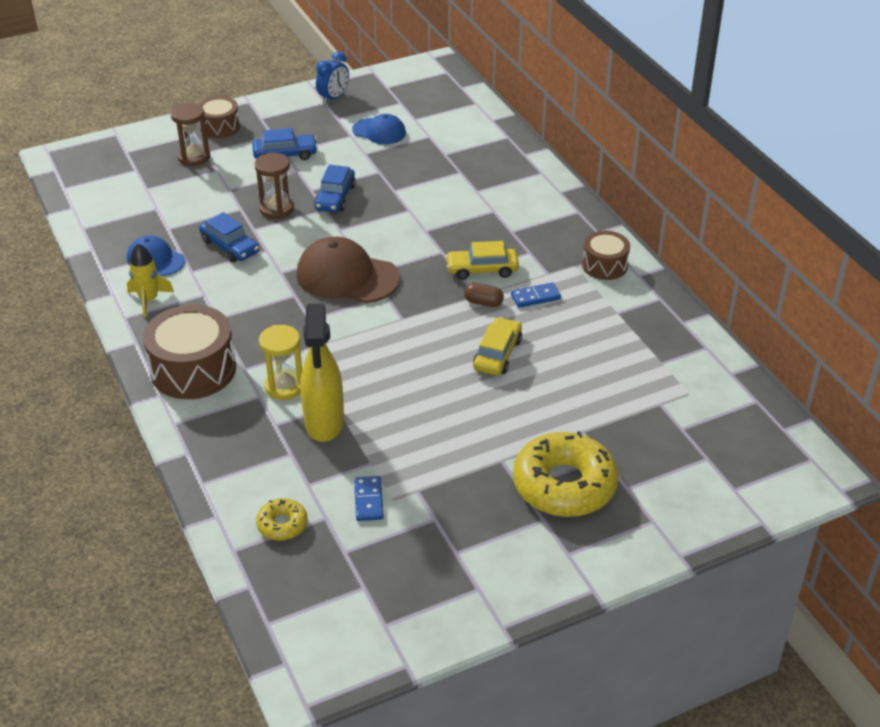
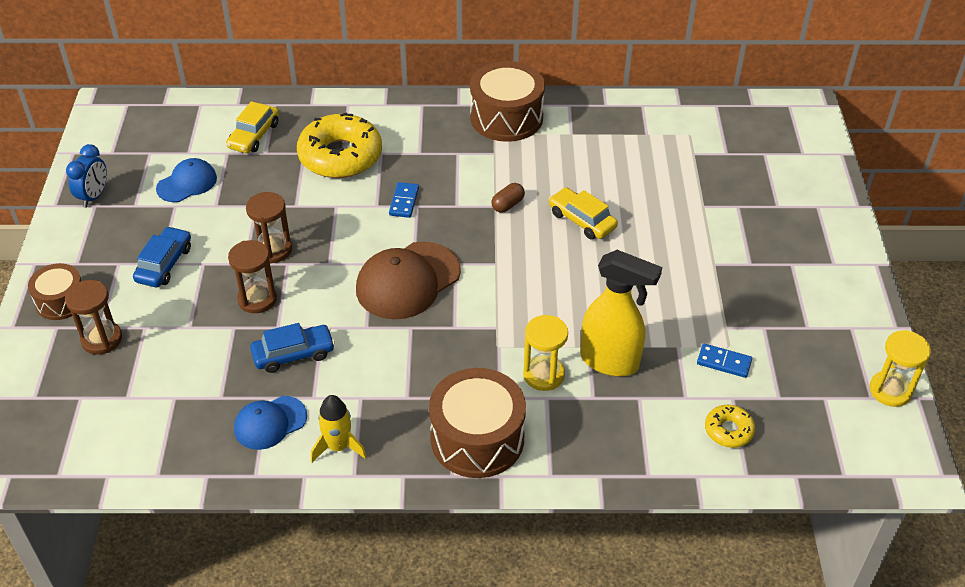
camera: 65 degrees left, 5 degrees up
blue car [314,165,356,212] -> brown hourglass [246,192,292,264]
blue clock [316,51,349,104] -> blue clock turned 45 degrees clockwise [66,144,107,207]
yellow car [446,241,519,280] -> yellow car moved to [226,101,279,153]
blue domino [511,282,561,308] -> blue domino moved to [389,182,419,218]
yellow donut [513,431,619,517] -> yellow donut moved to [297,112,382,178]
brown drum [582,231,630,280] -> brown drum [470,61,545,142], size x1.71
none -> yellow hourglass [870,330,931,407]

